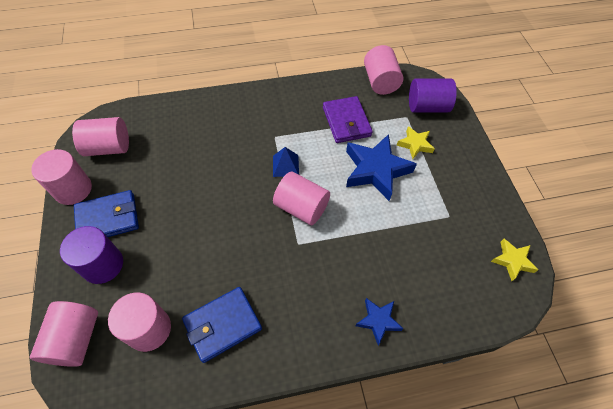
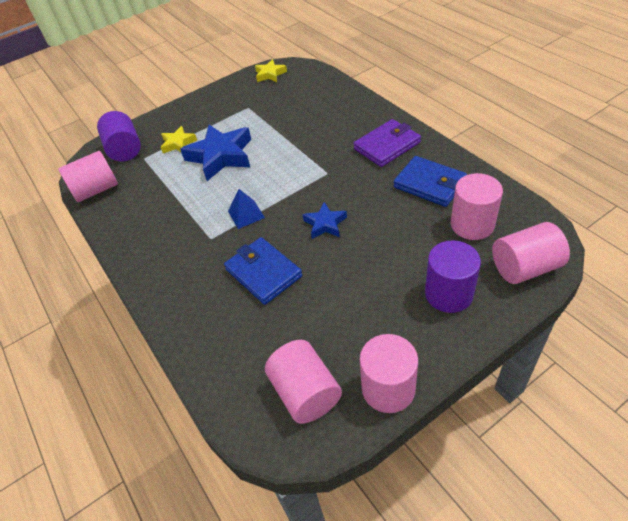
camera: 105 degrees left, 10 degrees down
blue wallet [74,190,139,237] -> blue wallet moved to [224,237,302,305]
pink cylinder [273,172,330,225] -> none
purple wallet [323,96,373,143] -> purple wallet moved to [354,119,421,167]
blue star [356,298,403,345] -> blue star moved to [303,202,347,239]

